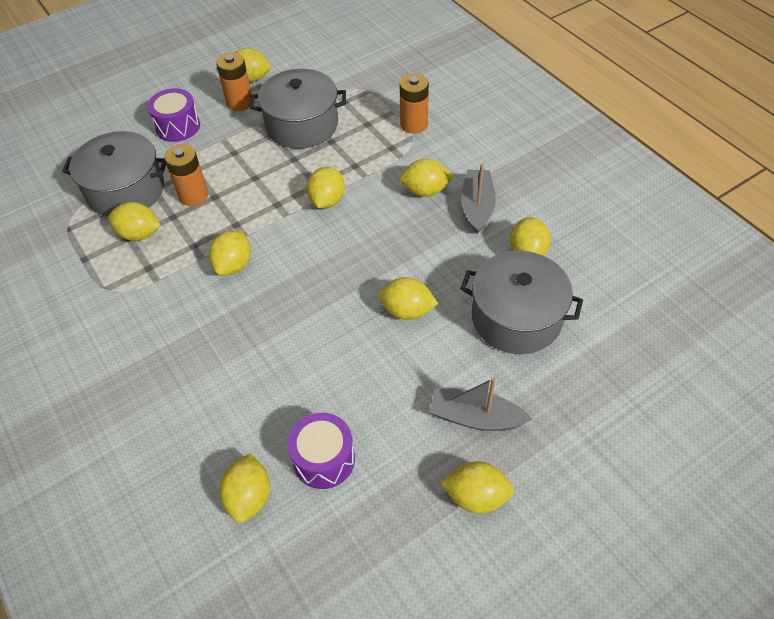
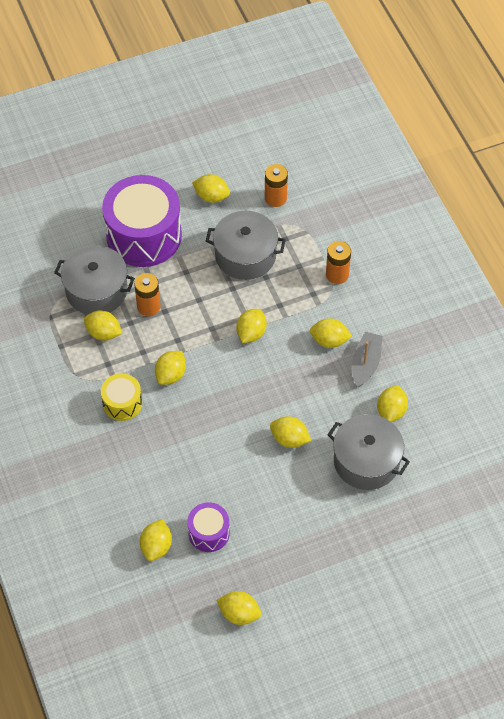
camera: 10 degrees right, 5 degrees up
purple drum [147,88,200,142] -> purple drum [102,175,182,267], size x2.04
orange battery [216,53,252,111] -> orange battery moved to [265,164,288,207]
grey boat [429,377,533,431] -> none
yellow lemon [441,462,514,514] -> yellow lemon moved to [217,591,261,625]
none -> yellow drum [101,373,142,421]

